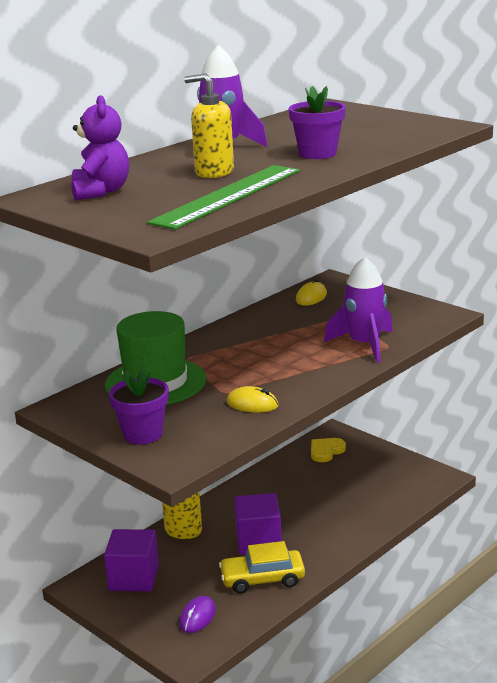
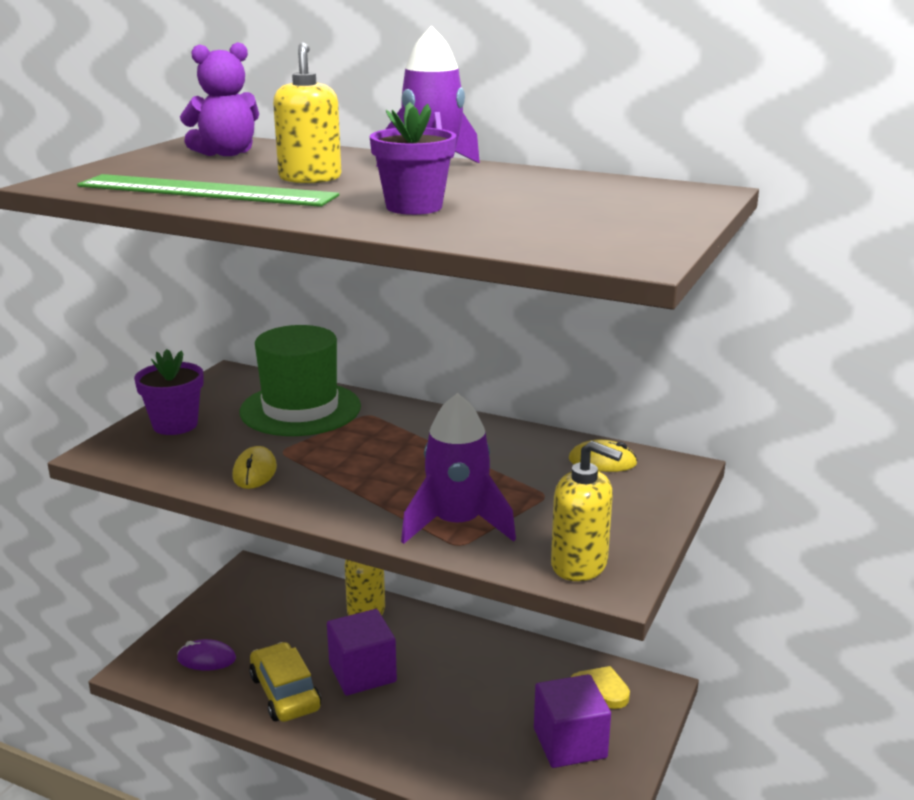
camera: 70 degrees right, 0 degrees up
purple cube [104,529,159,592] -> purple cube moved to [534,674,611,768]
none -> yellow soap dispenser [551,441,622,581]

